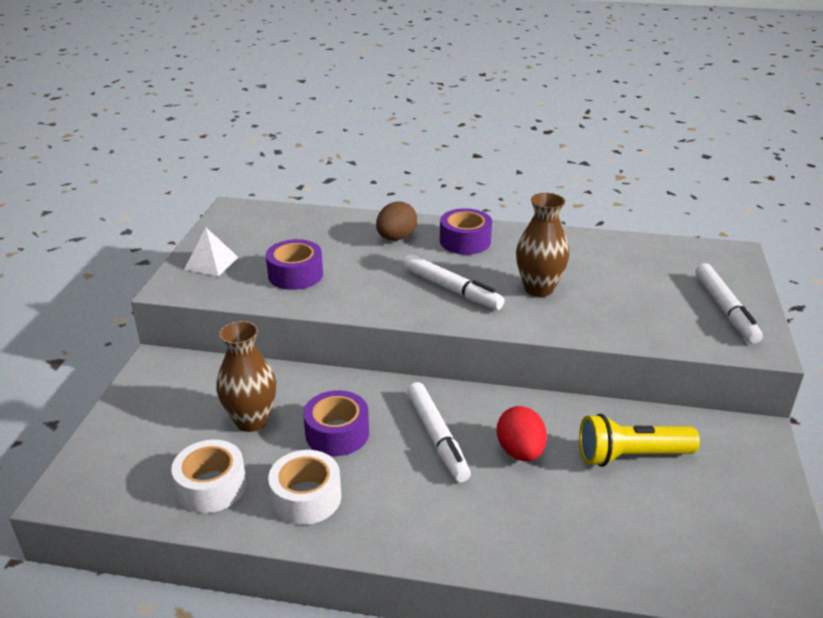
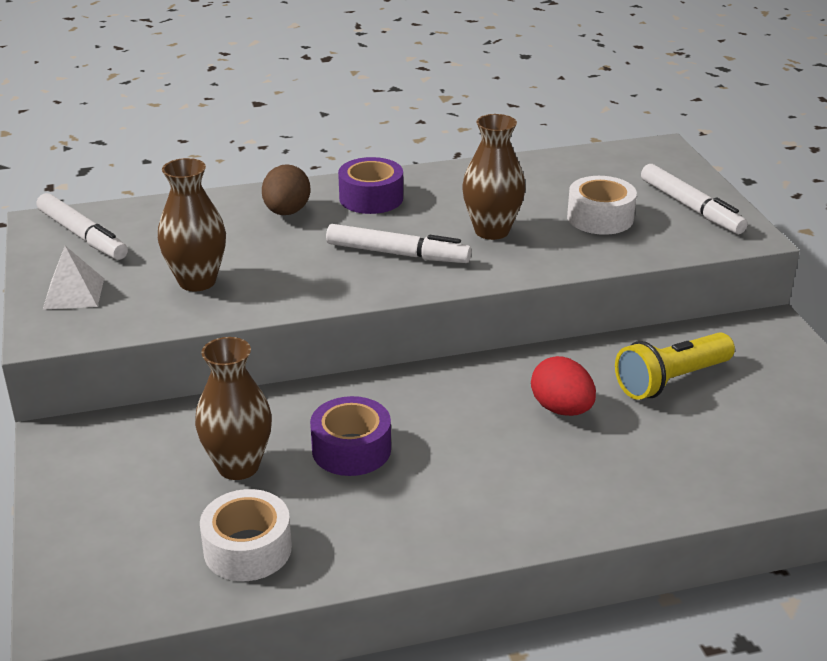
camera: 25 degrees left, 0 degrees up
purple tape [266,239,323,290] -> brown vase [158,158,226,291]
white tape [268,450,341,525] -> white tape moved to [567,176,637,235]
white marker [407,382,471,483] -> white marker moved to [36,193,128,260]

